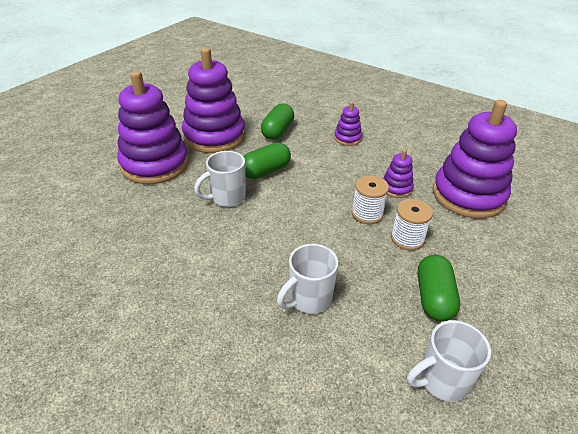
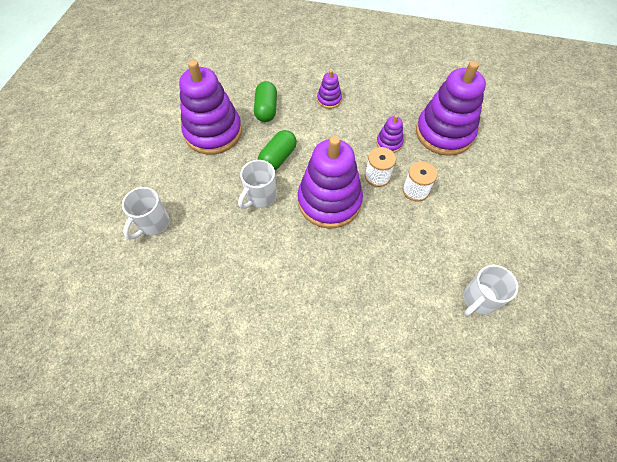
camera: 20 degrees left, 20 degrees up
purple stacking toy [117,71,189,184] -> purple stacking toy moved to [298,136,363,228]
white mug [277,244,338,314] -> white mug moved to [122,187,170,240]
green capsule [417,255,460,322] -> none

